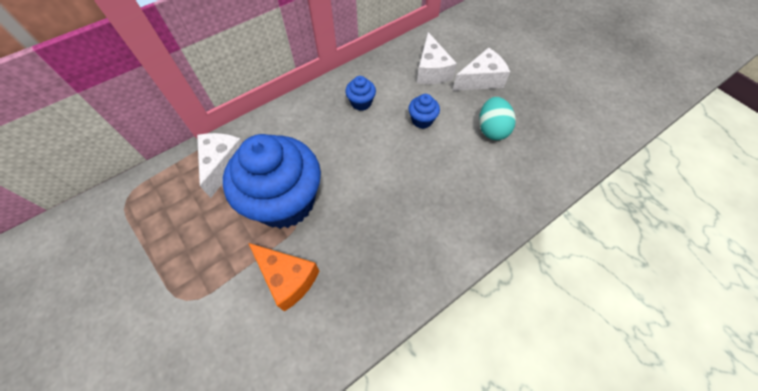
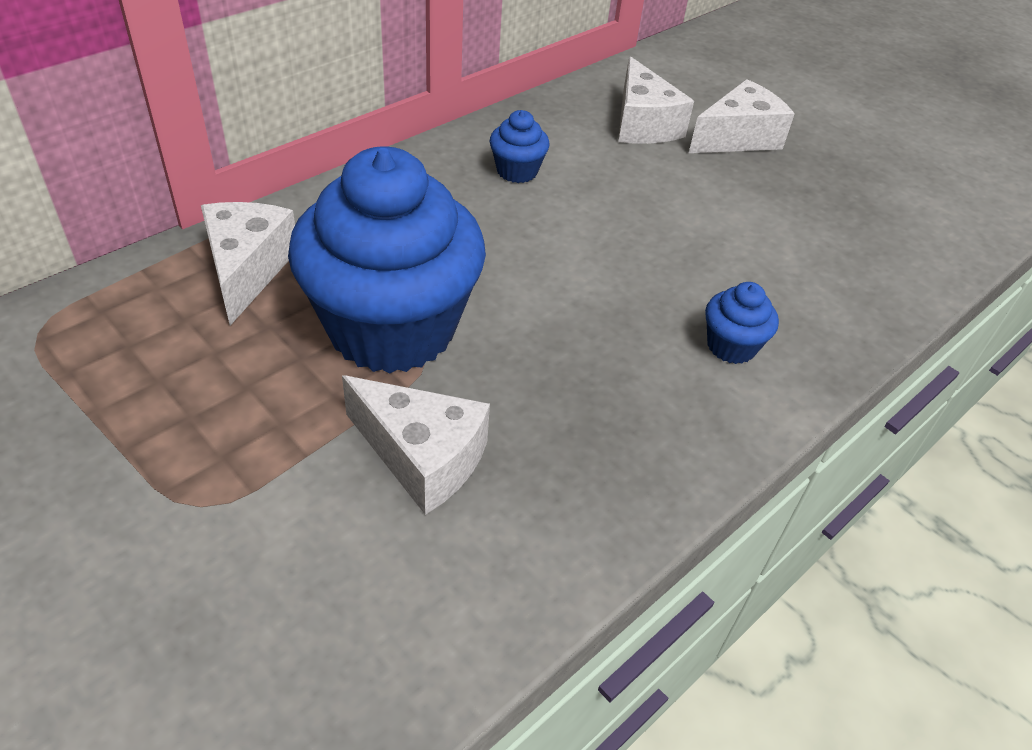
camera: 10 degrees left, 15 degrees down
orange cheese [248,243,319,311] -> white cheese [342,375,490,515]
blue cupcake [409,94,440,129] -> blue cupcake moved to [705,282,779,364]
turquoise egg [479,97,516,140] -> none

